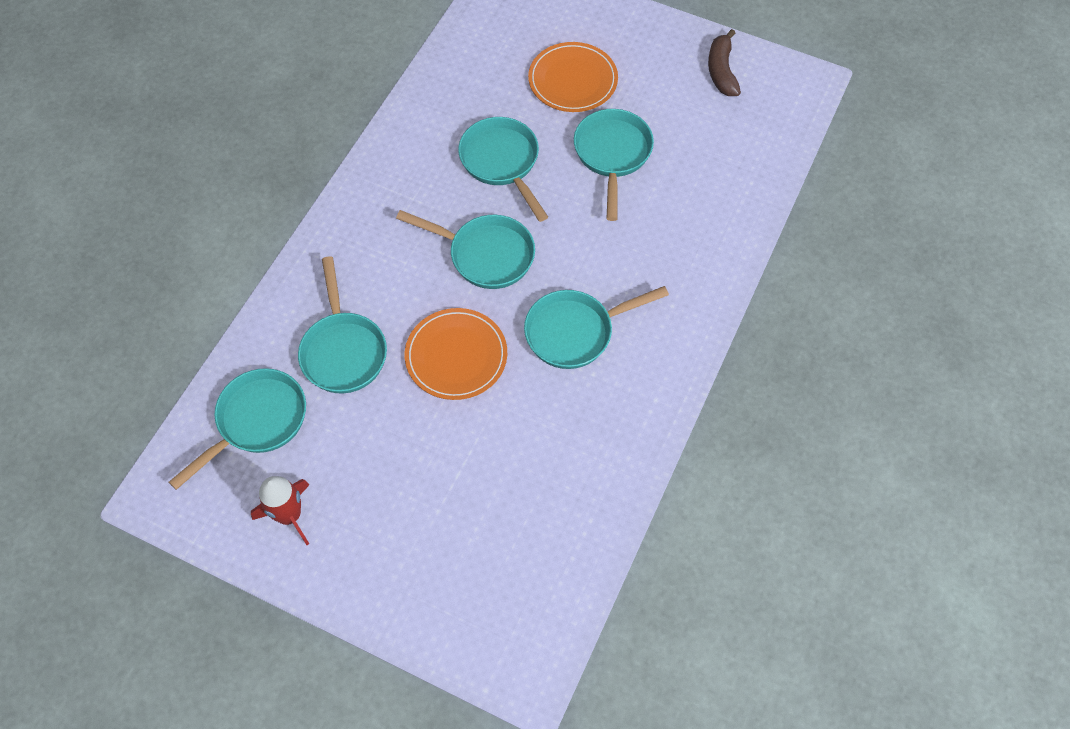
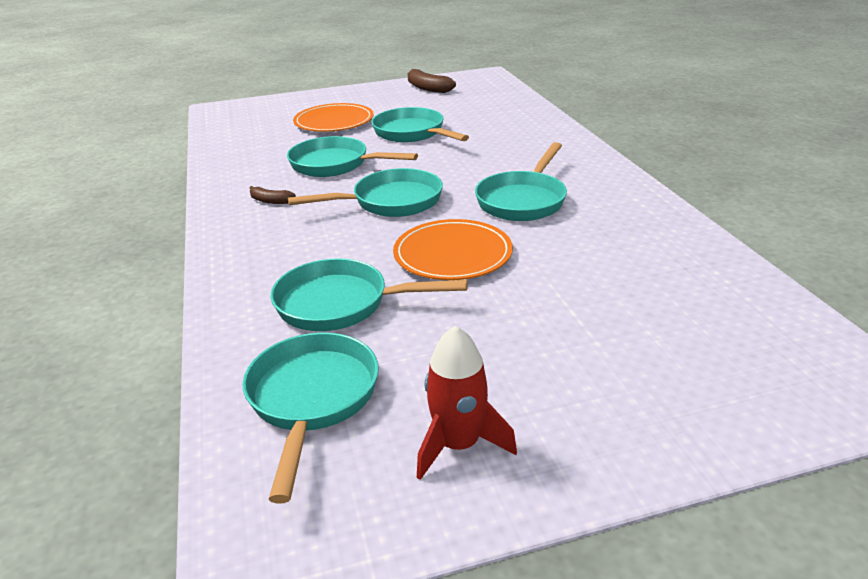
camera: 40 degrees left, 30 degrees down
turquoise pan [298,256,387,394] -> turquoise pan turned 150 degrees clockwise [270,259,468,331]
none -> brown banana [250,186,296,204]

